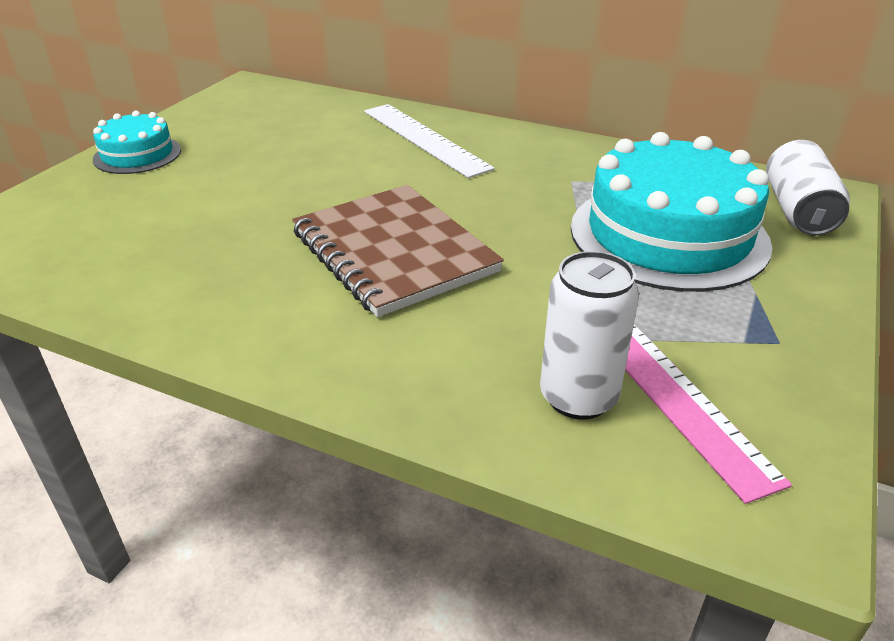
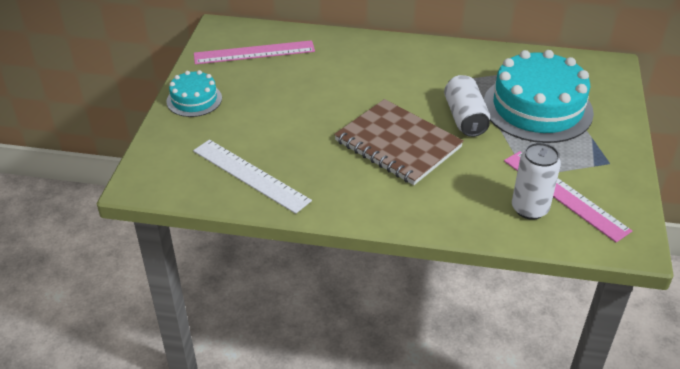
camera: 15 degrees left, 5 degrees up
white ruler [364,104,495,178] -> white ruler moved to [193,139,312,214]
white can [766,140,850,235] -> white can moved to [444,75,490,137]
none -> pink ruler [194,40,315,64]

